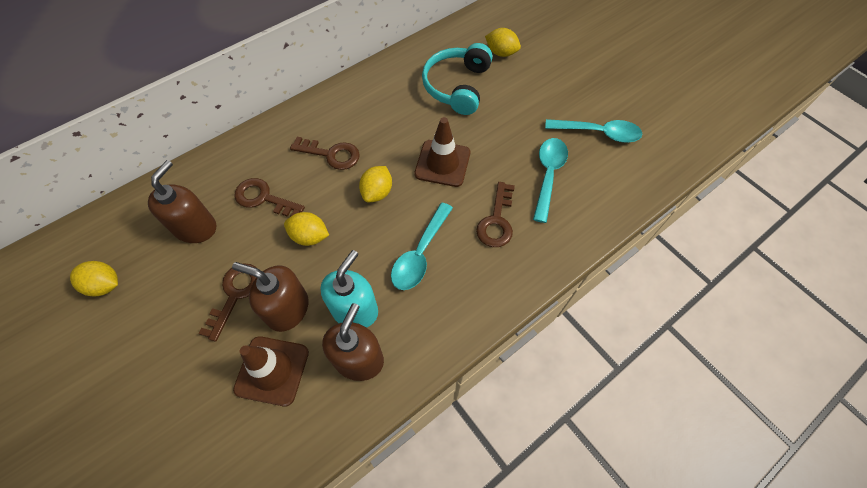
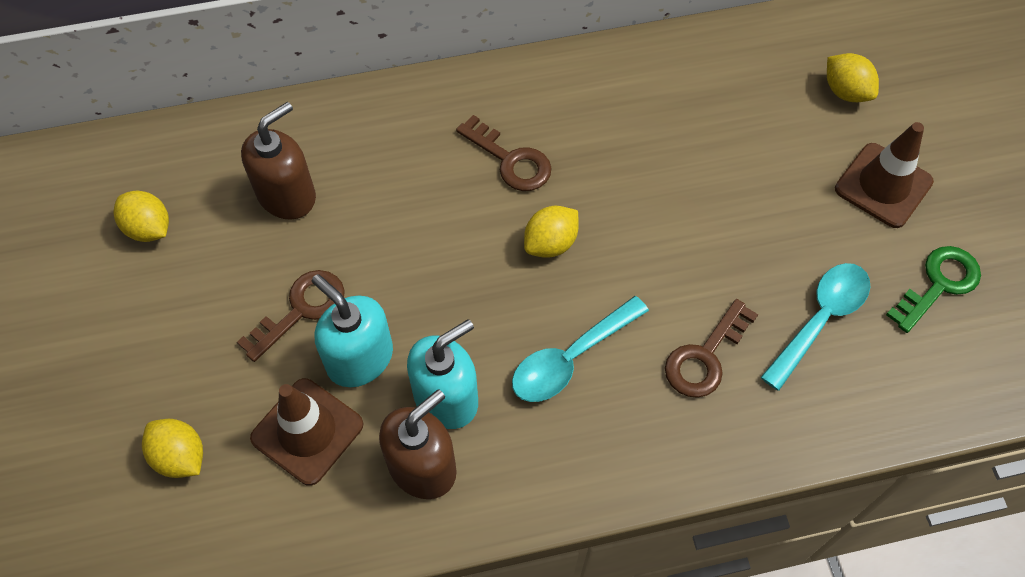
camera: 25 degrees right, 0 degrees up
brown soap dispenser [232,262,308,332] -> turquoise soap dispenser [312,274,393,387]
brown key [235,178,305,217] -> none
yellow lemon [284,212,329,246] -> yellow lemon moved to [142,419,203,478]
brown traffic cone [414,117,470,187] -> brown traffic cone moved to [835,122,934,228]
turquoise headphones [422,43,493,115] -> none
turquoise spoon [545,119,642,143] -> green key [886,246,981,333]

